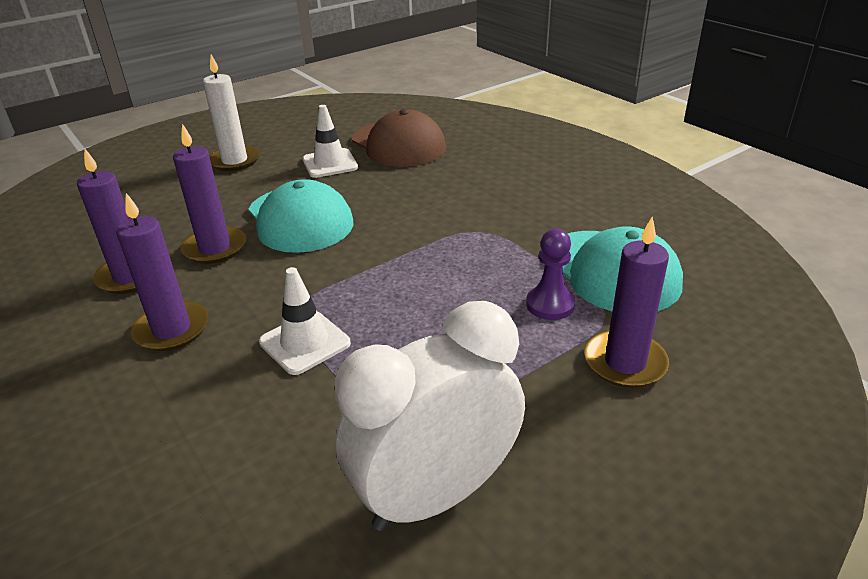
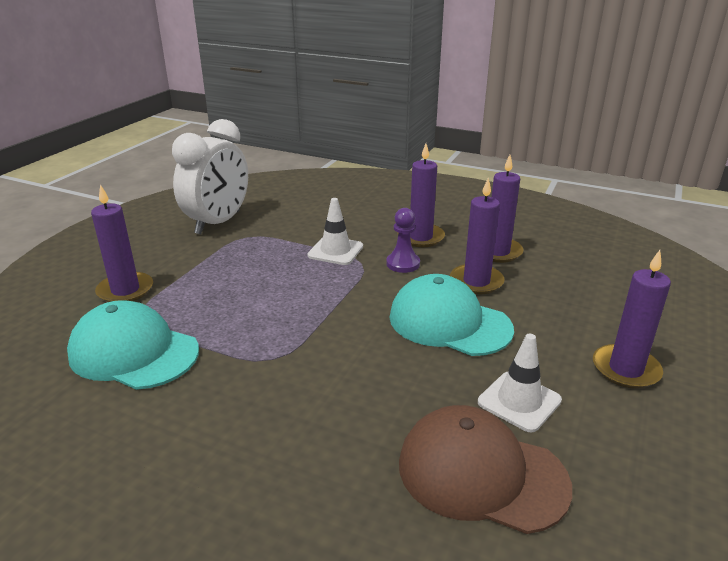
camera: 150 degrees right, 5 degrees down
white candle [203,54,260,171] -> purple candle [593,250,671,389]
purple pawn [526,229,575,320] -> purple pawn moved to [386,208,420,273]

